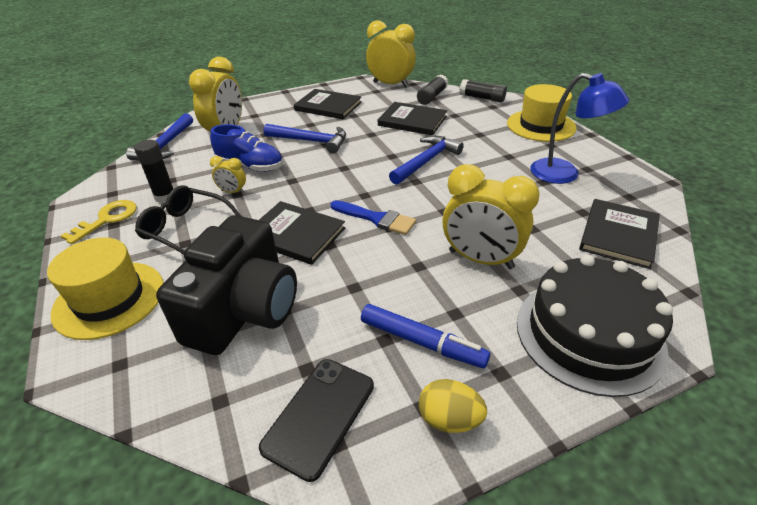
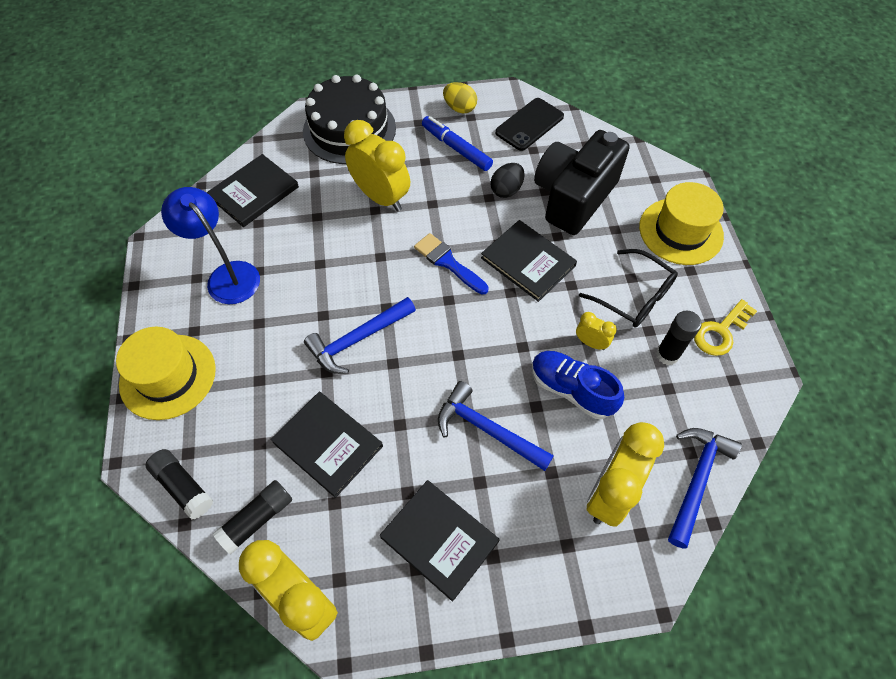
camera: 165 degrees left, 20 degrees up
none -> black egg [491,163,525,198]

